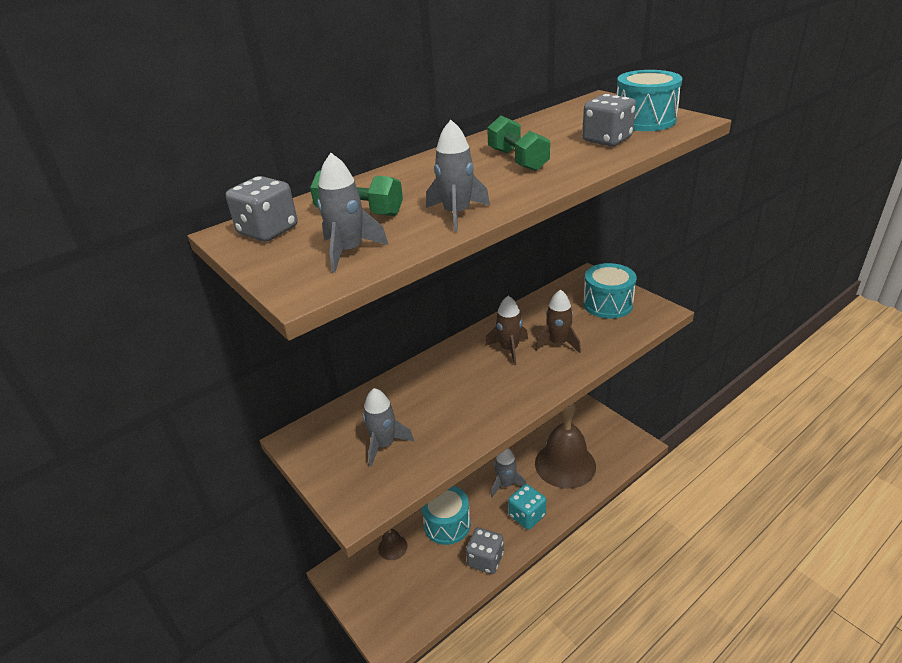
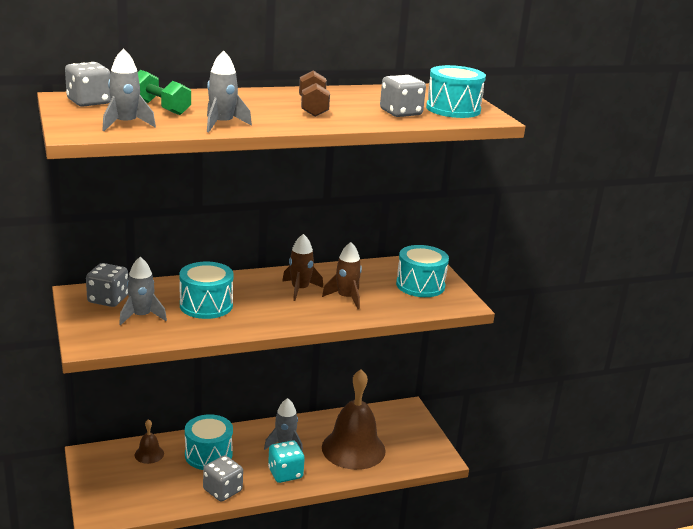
camera: 15 degrees right, 10 degrees down
green dumbbell [487,116,550,171] -> brown dumbbell [299,70,330,117]
none -> grey dice [86,263,128,307]
none -> turquoise drum [179,262,234,319]

